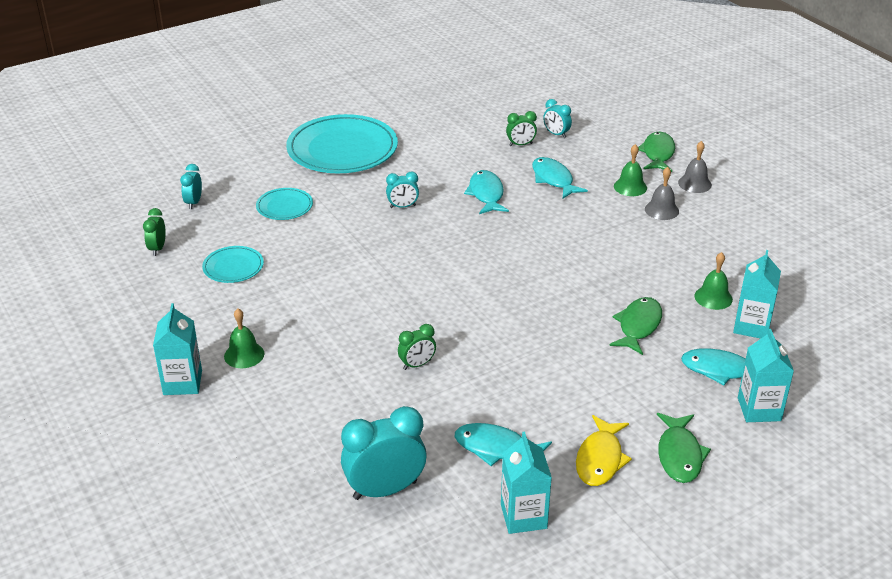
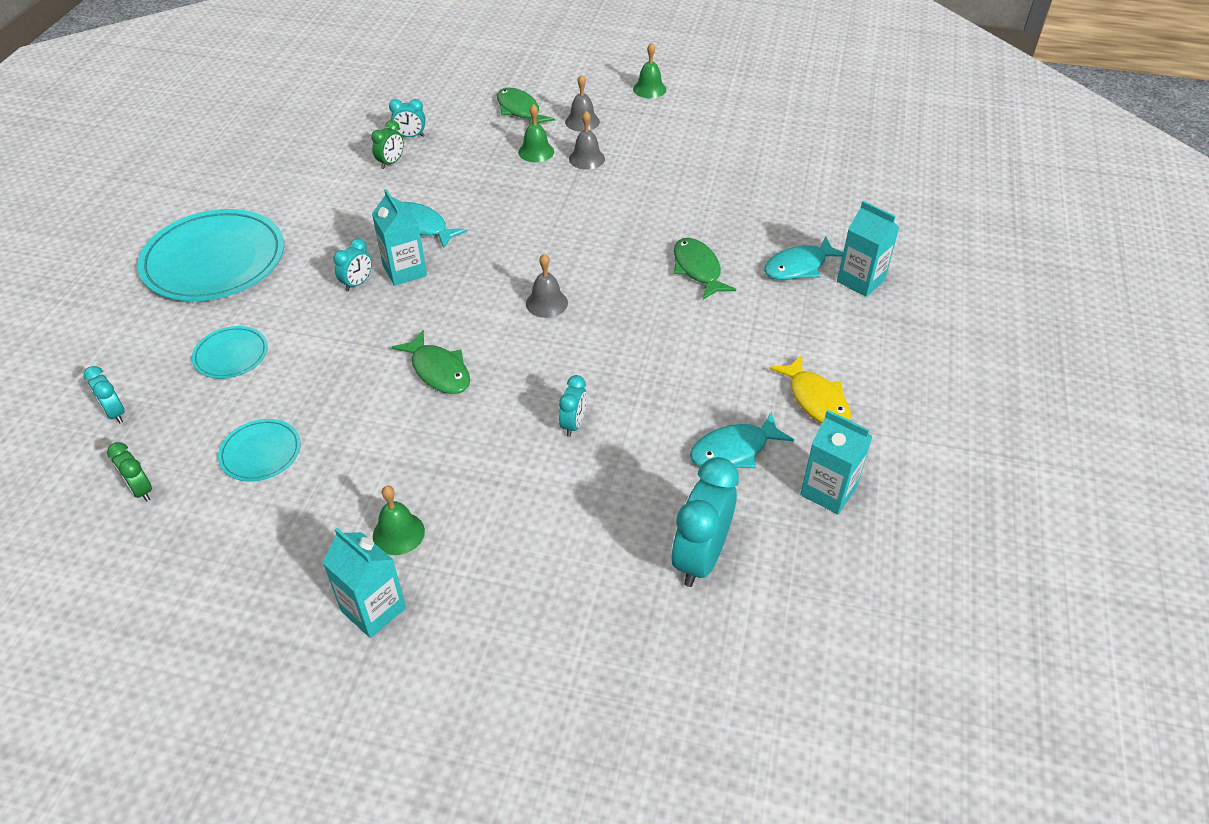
camera: 45 degrees left, 10 degrees up
green clock [398,324,436,370] -> turquoise clock [559,375,587,437]
turquoise fish [532,157,588,199] -> none
green fish [657,413,711,483] -> green fish moved to [391,330,470,394]
green bell [694,252,733,310] -> green bell moved to [633,42,666,98]
turquoise carton [733,250,781,339] -> turquoise carton moved to [372,189,427,286]
none -> grey bell [526,254,568,318]

